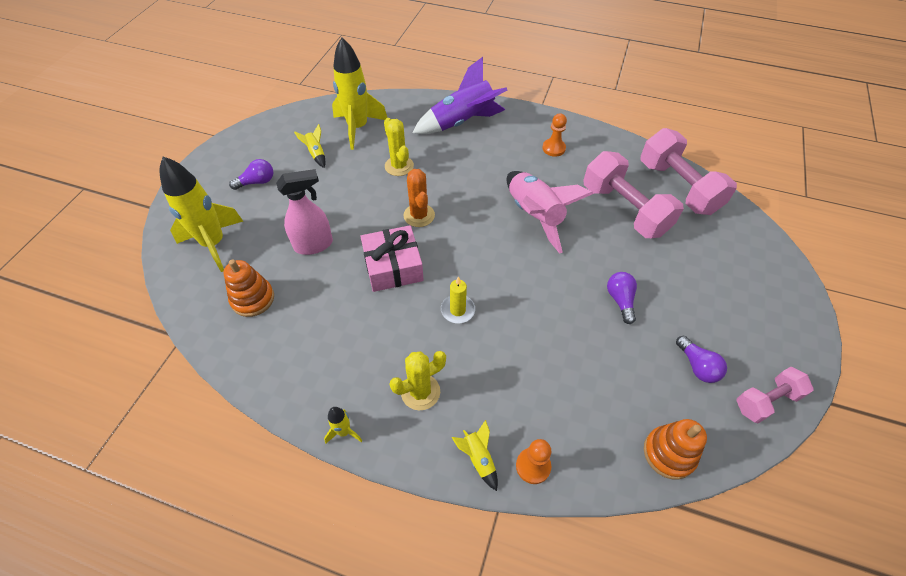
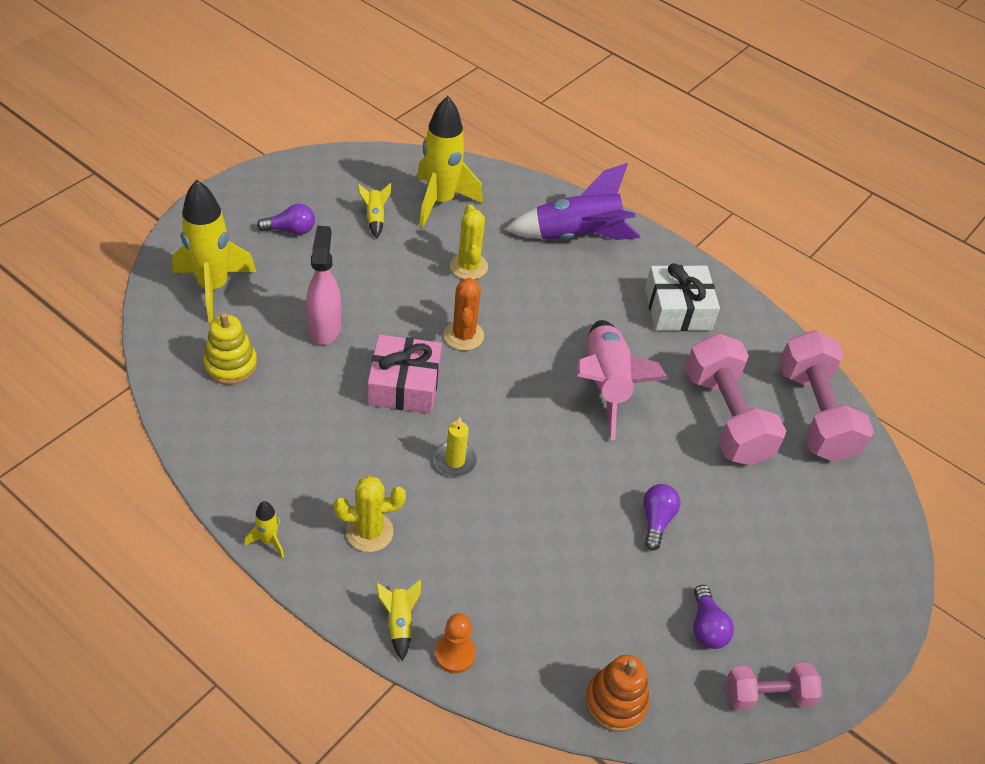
camera: 15 degrees right, 5 degrees down
orange stacking toy [223,259,274,317] -> yellow stacking toy [204,312,257,385]
pink spray bottle [276,169,333,255] -> pink spray bottle turned 90 degrees counterclockwise [306,226,341,345]
orange pawn [542,113,567,157] -> white gift [645,263,720,331]

